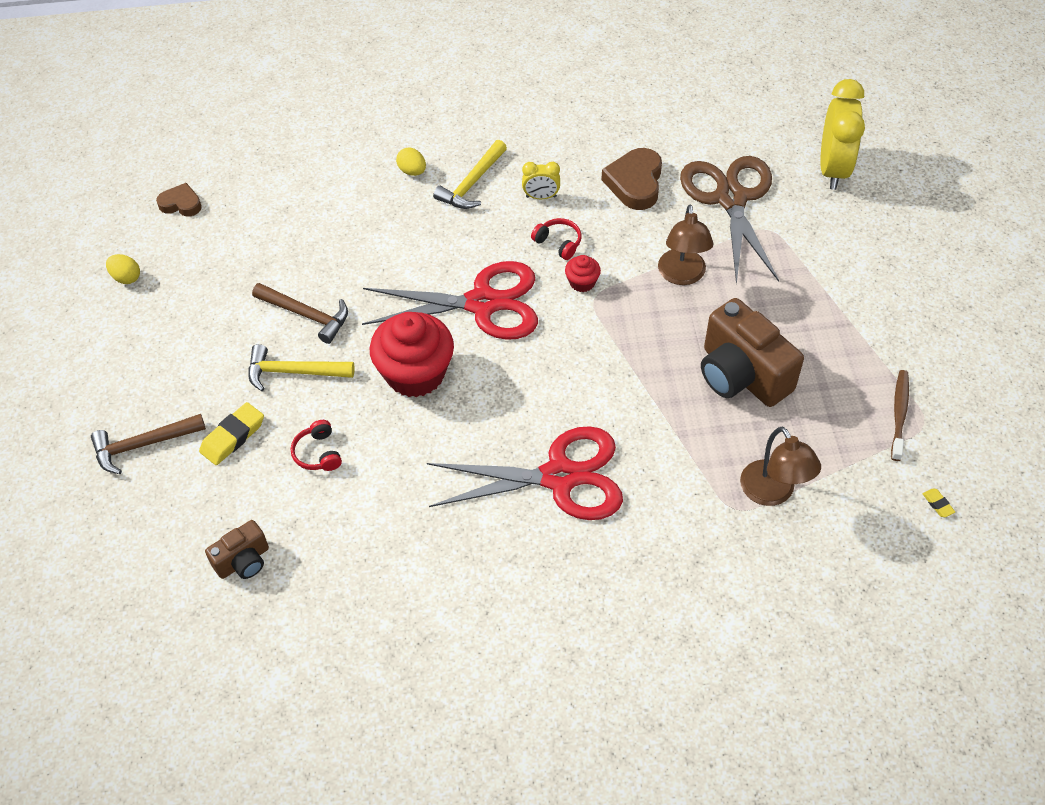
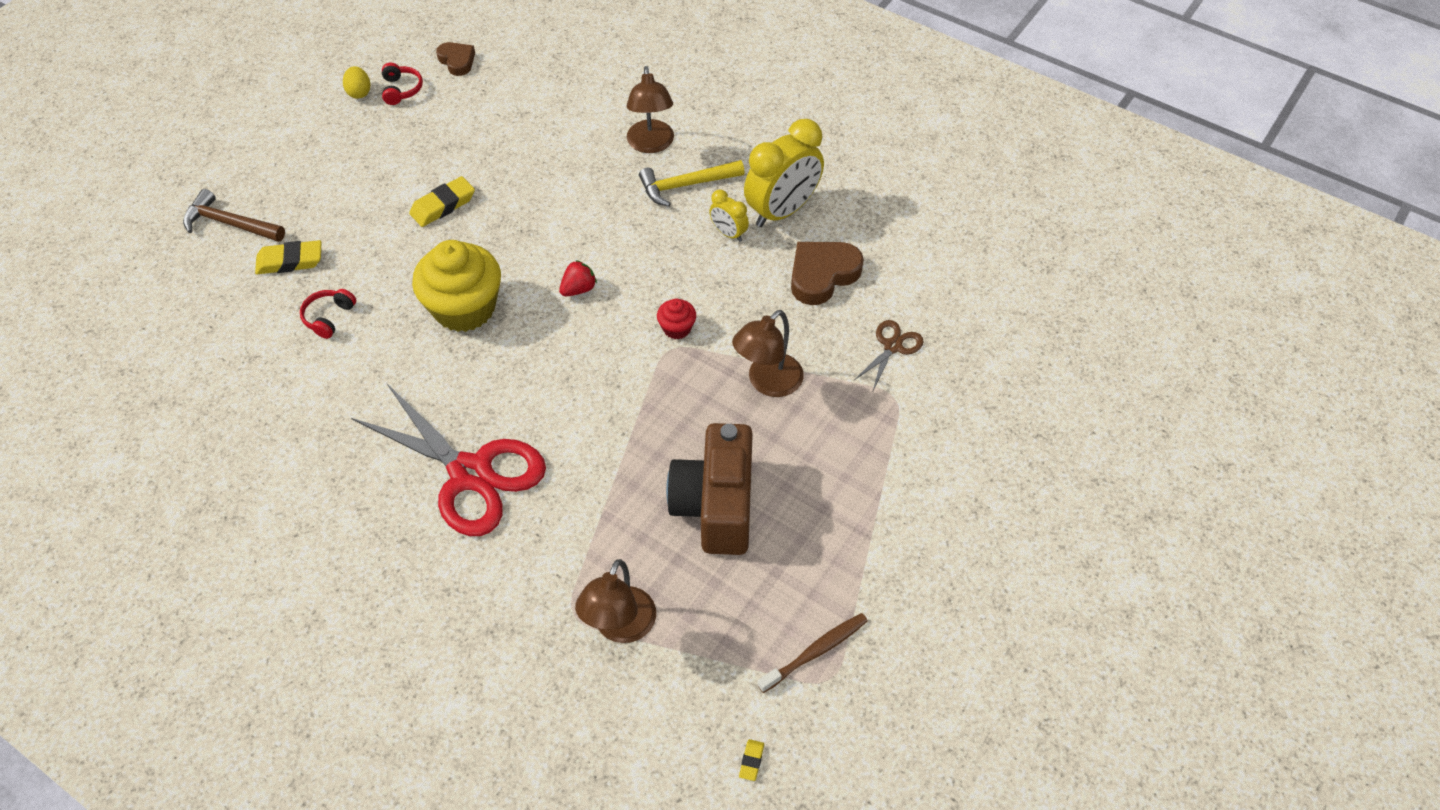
camera: 40 degrees right, 0 degrees up
brown camera [205,520,269,579] -> none
yellow hammer [248,344,355,391] -> none
brown hammer [252,283,348,344] -> yellow eraser [409,176,475,227]
red scissors [362,261,538,340] -> red strawberry [559,260,597,296]
red cupcake [370,312,454,398] -> yellow cupcake [412,240,501,332]
yellow egg [396,147,426,176] -> brown lamp [626,66,674,153]
red headphones [531,218,581,260] -> red headphones moved to [382,63,423,105]
brown scissors [680,156,779,284] -> brown scissors [853,320,924,390], size x0.45
yellow clock [820,79,865,190] -> yellow clock moved to [744,119,824,227]

